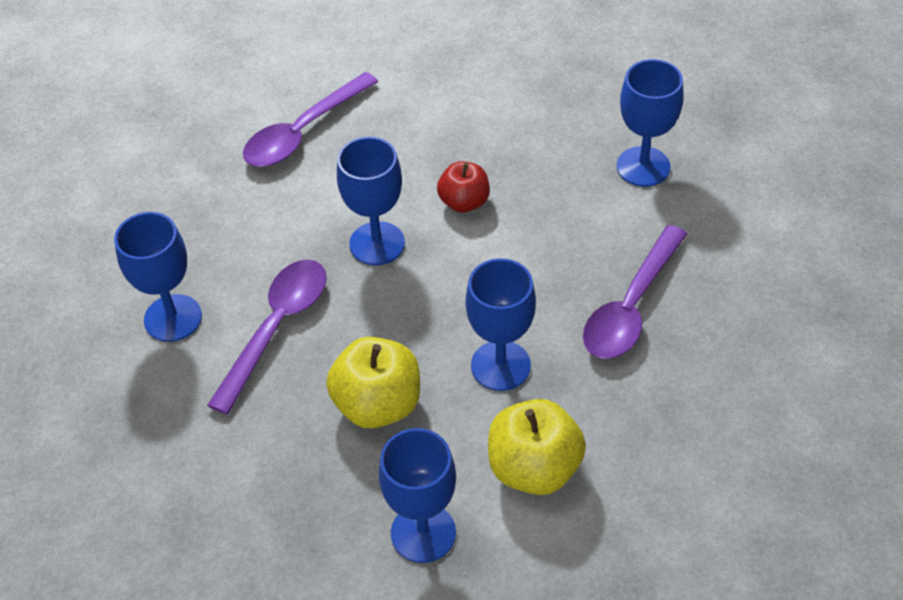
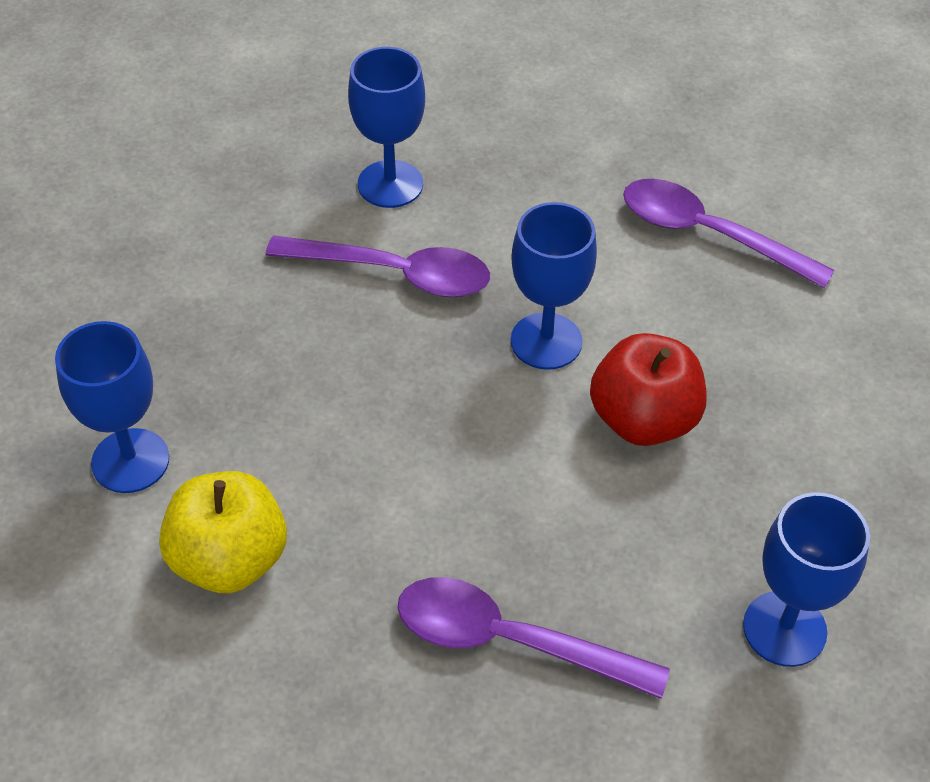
camera: 75 degrees right, 0 degrees up
yellow apple [326,337,420,428] -> none
red apple [437,161,490,213] -> red apple [590,333,706,446], size x1.57
blue goblet [465,258,536,391] -> none

